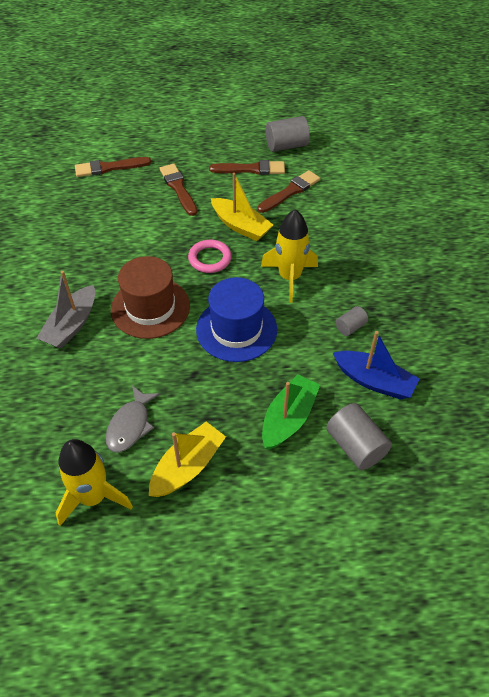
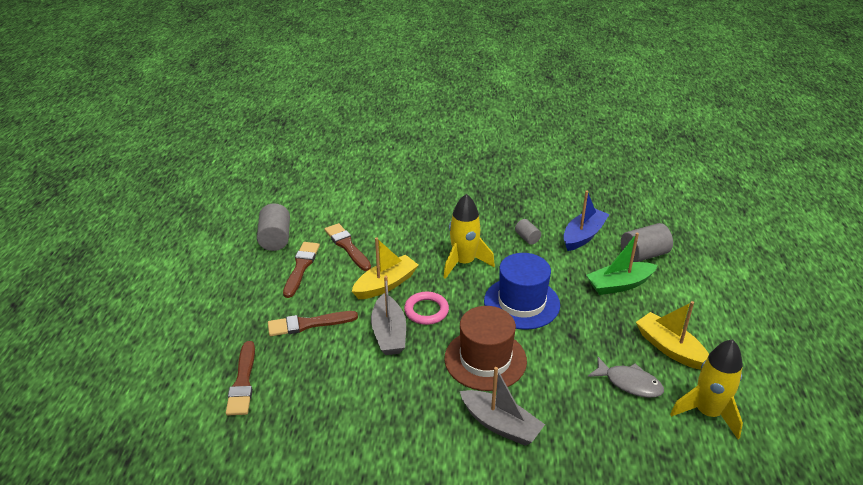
camera: 80 degrees left, 15 degrees down
green boat [262,374,320,450] -> green boat turned 60 degrees counterclockwise [586,233,658,295]
none -> grey boat [371,276,406,355]

